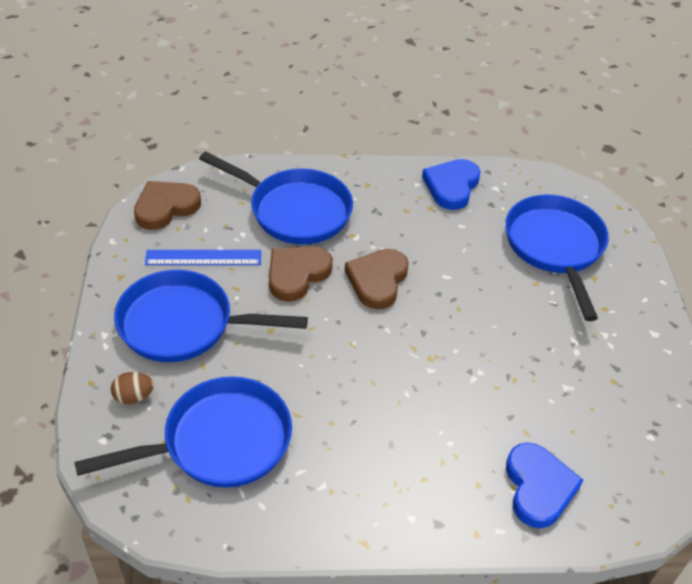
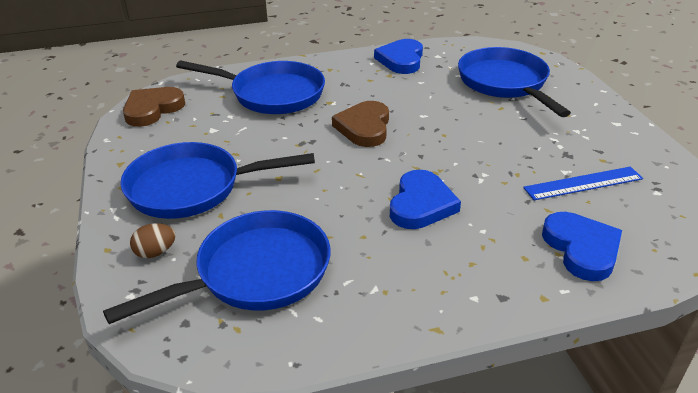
camera: 10 degrees left, 10 degrees down
blue ruler [145,250,261,265] -> blue ruler moved to [523,167,643,200]
brown heart [269,246,333,302] -> none
none -> blue heart [390,170,461,229]

